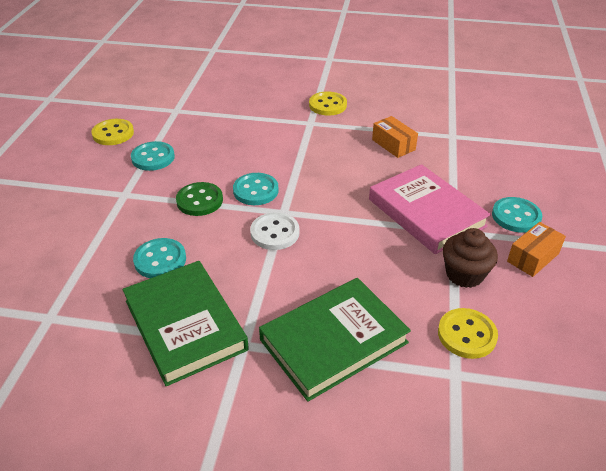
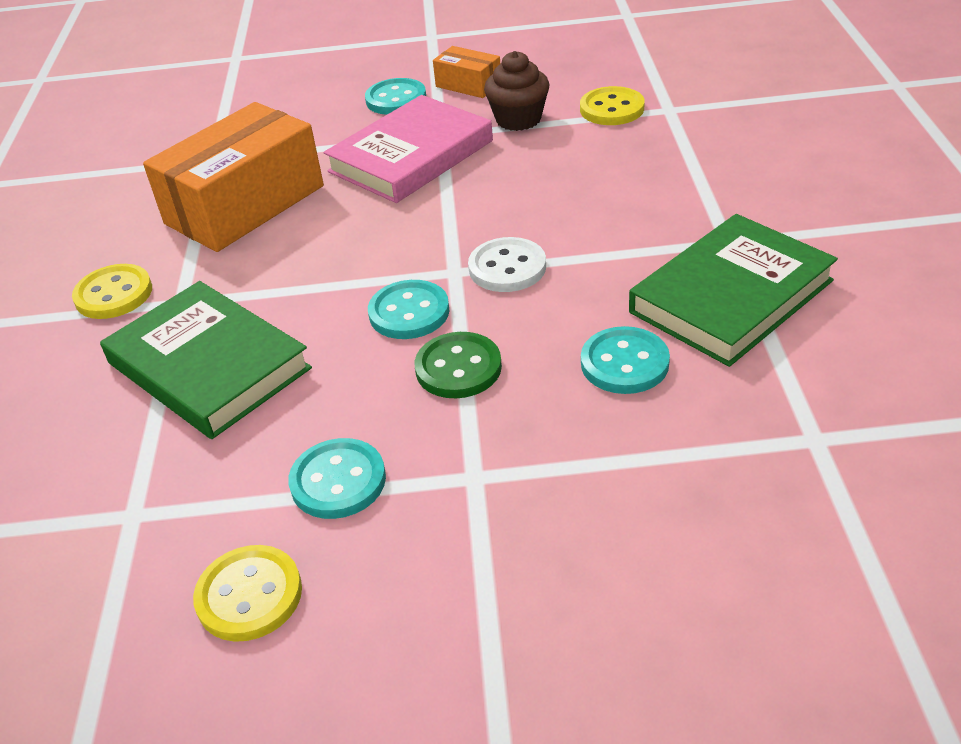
camera: 100 degrees left, 0 degrees up
green book [259,278,411,402] -> green book moved to [100,281,312,439]
orange box [372,116,418,158] -> orange box [143,102,324,252], size x2.13

